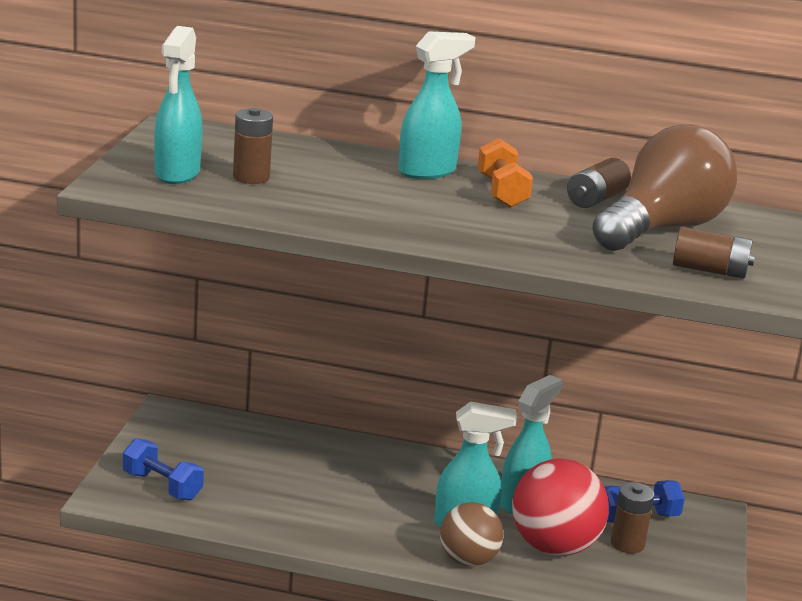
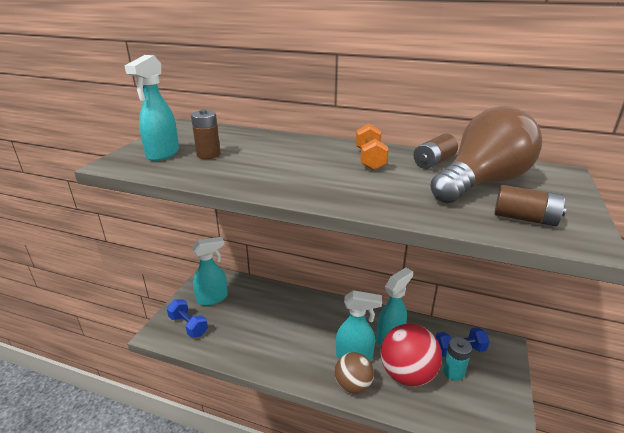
camera: 10 degrees right, 5 degrees up
turquoise spray bottle [398,31,476,179] -> turquoise spray bottle moved to [192,237,228,306]
brown battery [611,482,655,553] -> turquoise battery [443,337,472,381]

